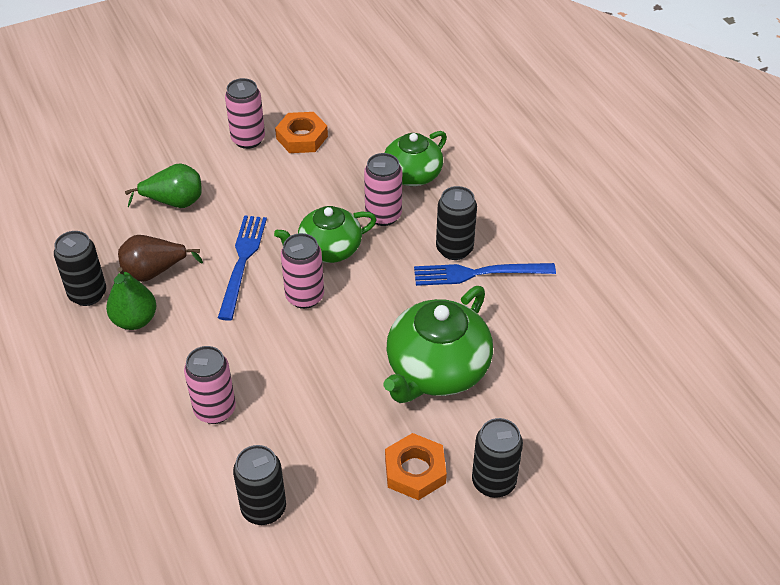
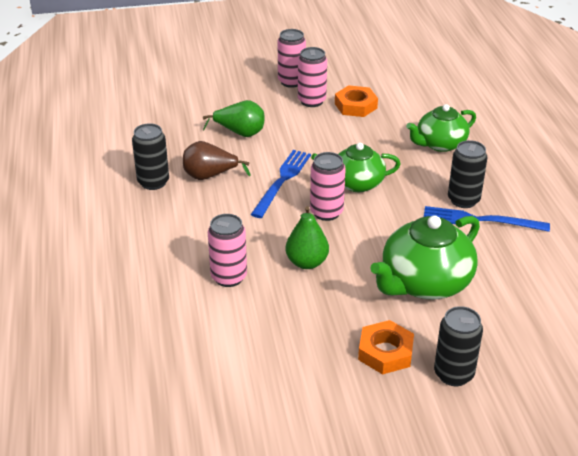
camera: 15 degrees right, 10 degrees down
green pear [106,267,156,330] -> green pear moved to [286,206,329,269]
black can [233,445,286,525] -> none
pink can [364,153,402,226] -> pink can moved to [278,29,306,88]

